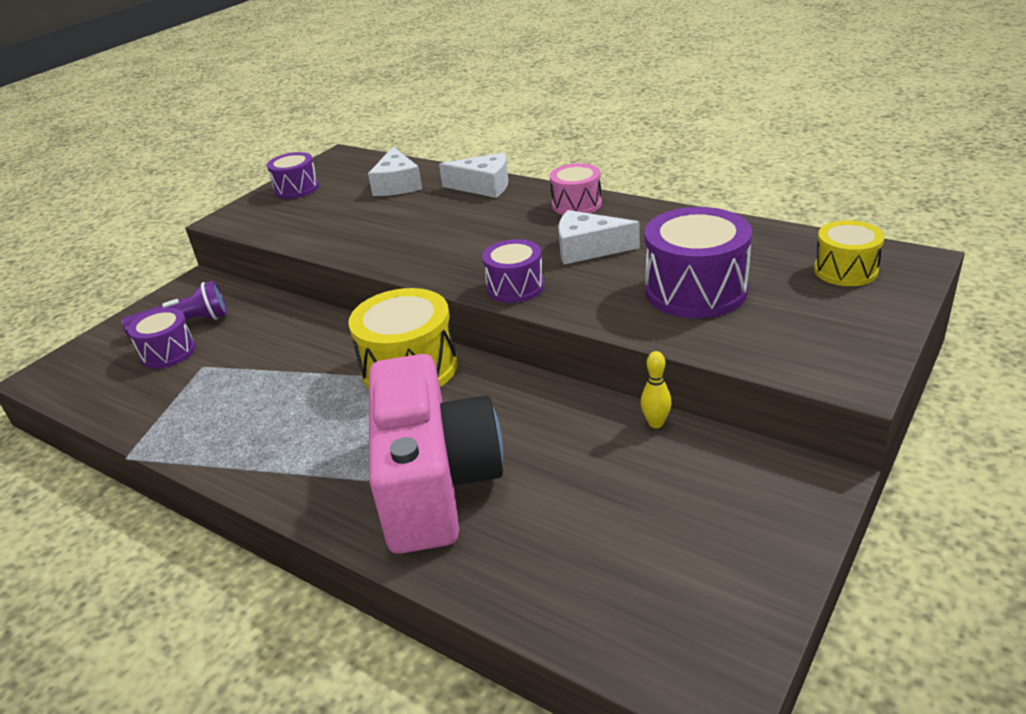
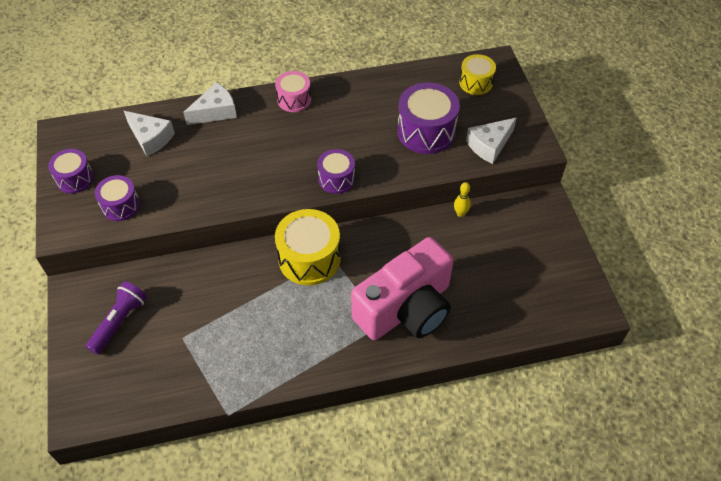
camera: 50 degrees left, 20 degrees up
purple drum [128,308,196,369] -> purple drum moved to [95,175,140,221]
pink camera [369,354,503,554] -> pink camera turned 105 degrees clockwise [351,237,453,340]
white cheese [558,210,640,264] -> white cheese moved to [466,118,517,164]

